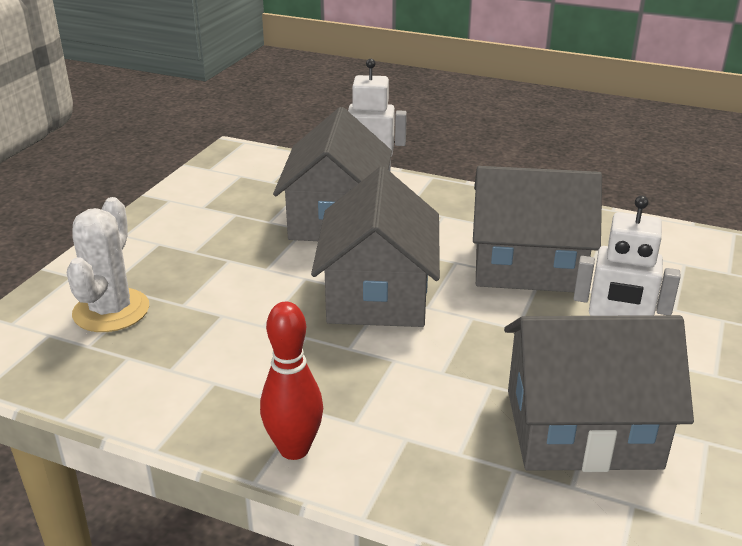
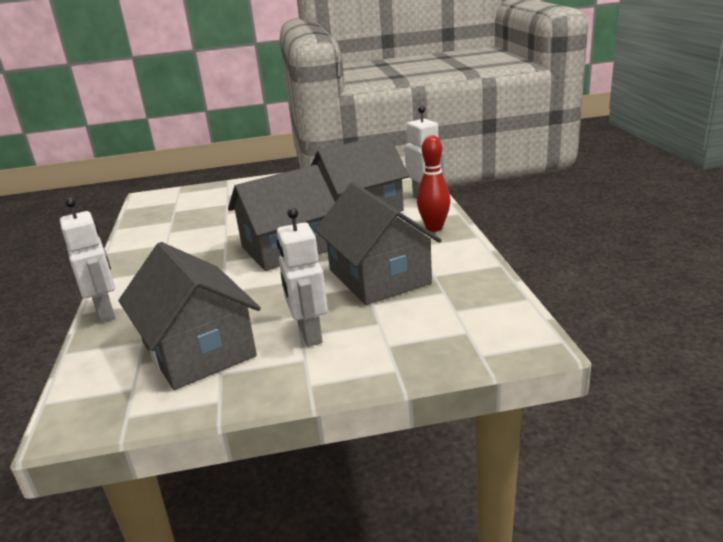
camera: 60 degrees right, 5 degrees down
white cactus [67,197,149,332] -> none
red bowling pin [260,302,323,460] -> red bowling pin moved to [417,135,451,232]
none -> white robot [60,198,115,322]

